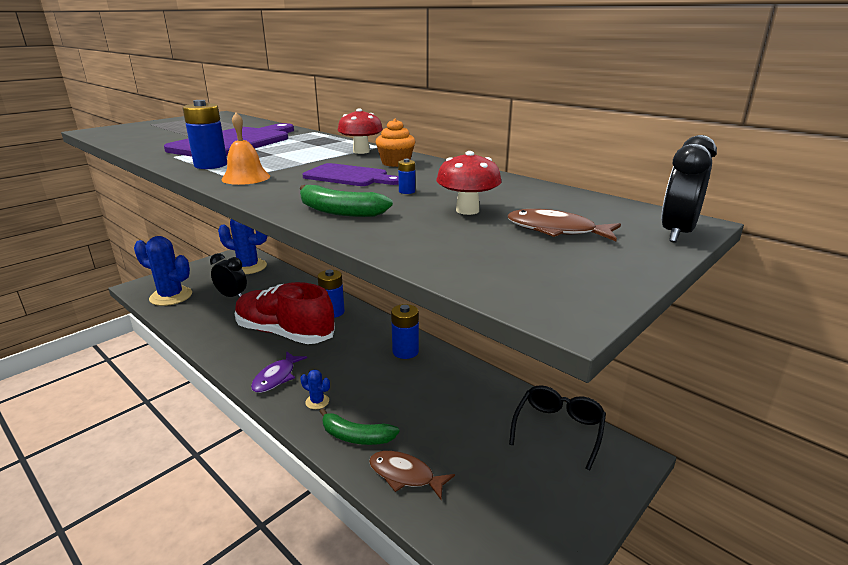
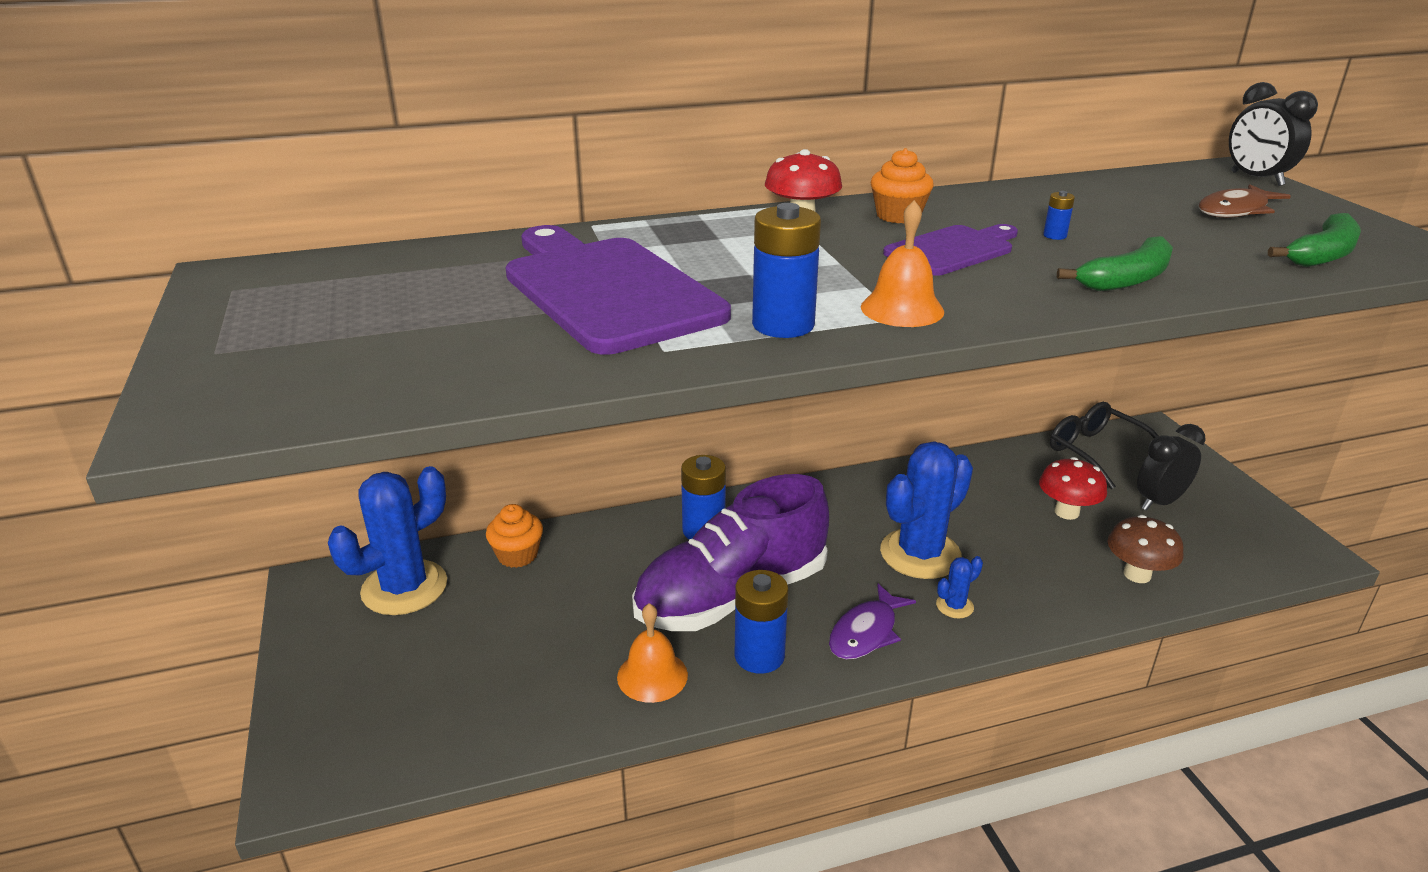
camera: 60 degrees left, 5 degrees up
blue cactus [134,236,192,306] -> blue cactus moved to [880,441,973,579]
black clock [210,253,247,298] -> black clock moved to [1137,424,1206,511]
red shoe [235,282,335,344] -> purple shoe [632,474,829,631]
purple fish [251,351,307,393] -> purple fish turned 75 degrees clockwise [829,584,916,660]
green banana [319,408,399,445] -> green banana moved to [1268,213,1361,267]
brown fish [369,451,455,499] -> brown mushroom [1107,515,1183,583]
blue battery [391,304,419,359] -> blue battery moved to [735,570,788,674]
red mushroom [436,151,502,215] -> red mushroom moved to [1039,457,1107,520]
none -> orange cupcake [486,504,543,568]
none -> orange bell [617,603,688,703]

